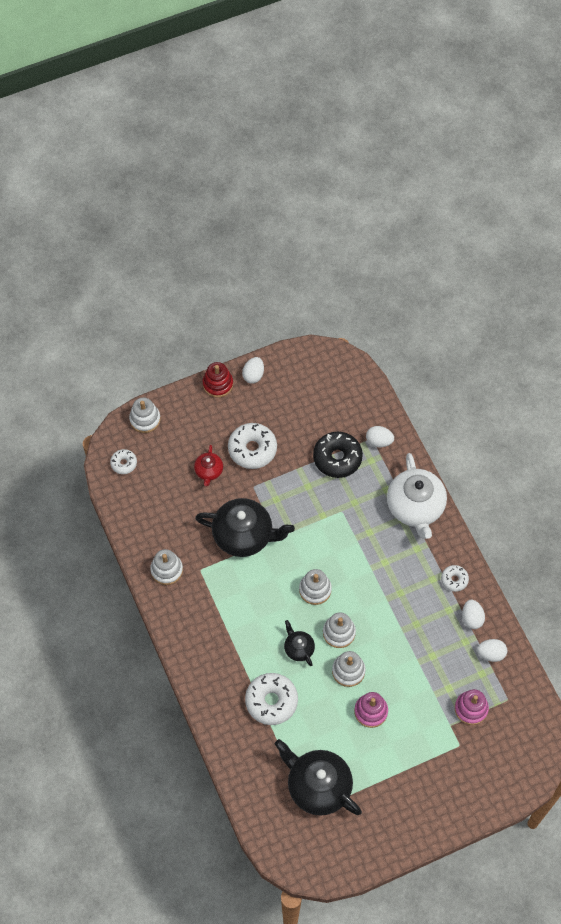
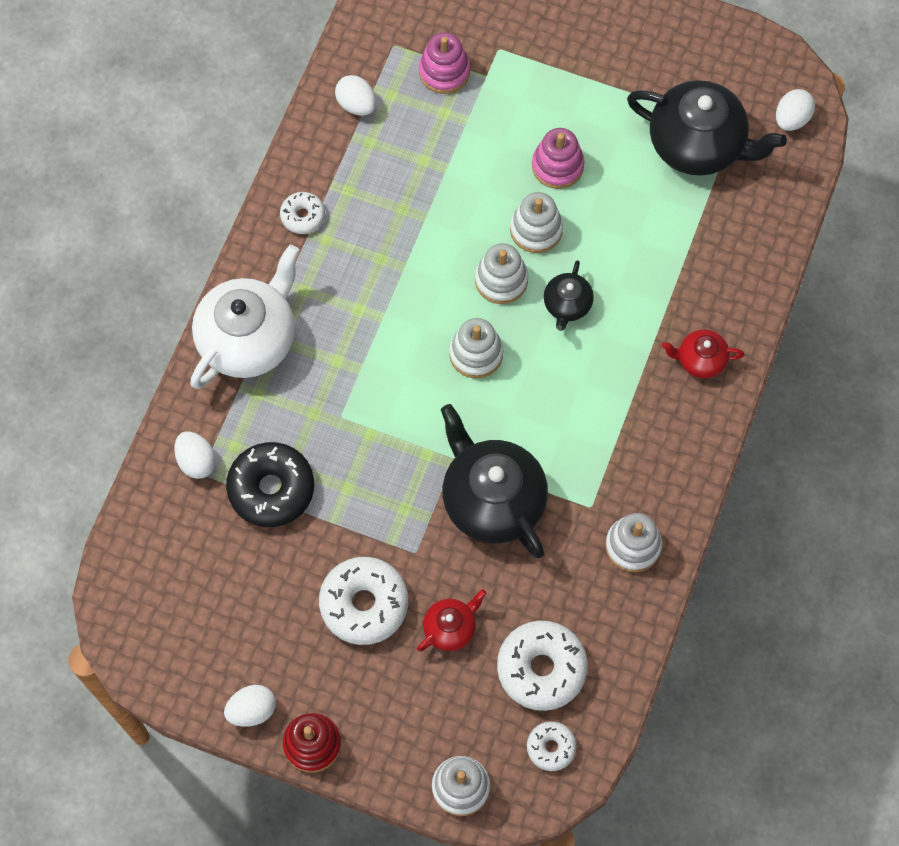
camera: 135 degrees left, 5 degrees up
white donut [245,673,298,725] -> white donut moved to [497,621,588,711]
black teapot [275,739,362,816] -> black teapot turned 60 degrees counterclockwise [627,80,787,176]
white egg [462,600,485,629] -> white egg moved to [776,89,815,131]
none -> red teapot [661,329,745,379]

